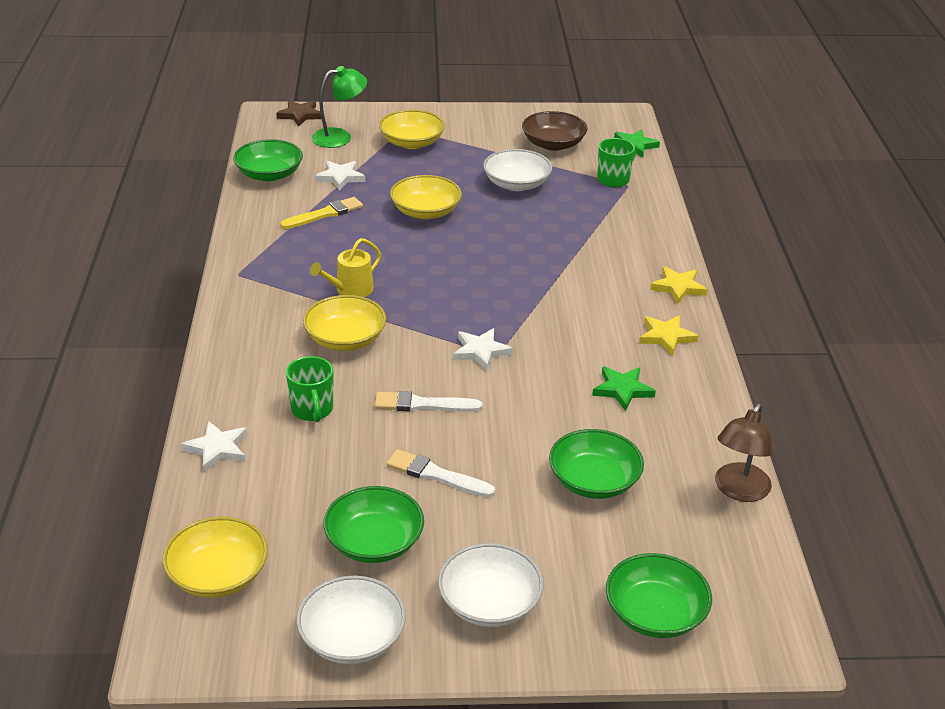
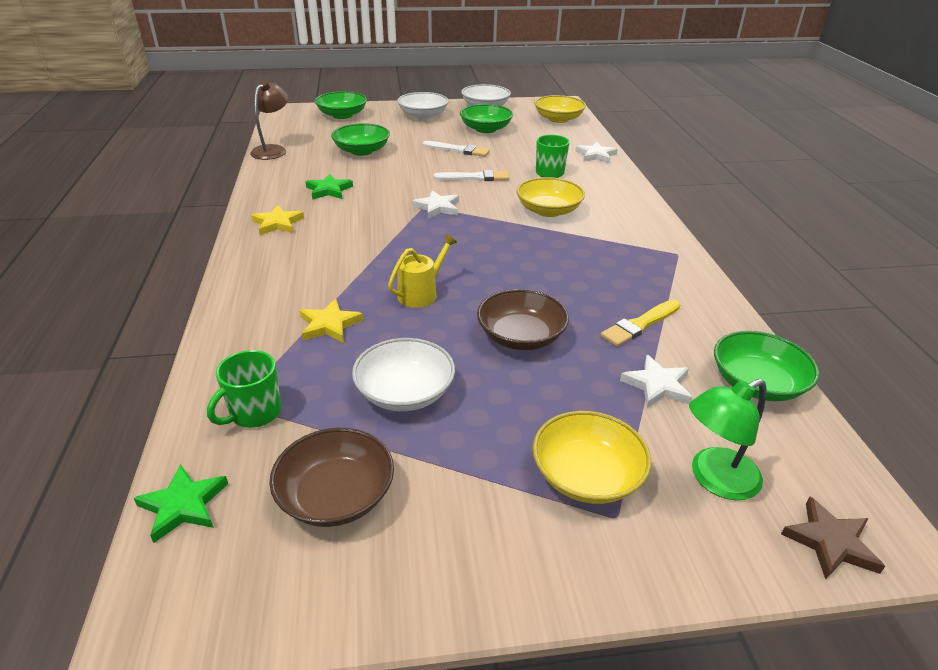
camera: 175 degrees right, 0 degrees up
yellow watering can [310,238,381,297] -> yellow watering can moved to [388,234,457,308]
yellow bowl [390,175,462,219] -> brown bowl [477,289,569,350]
yellow star [650,266,708,304] -> yellow star moved to [300,299,363,343]

